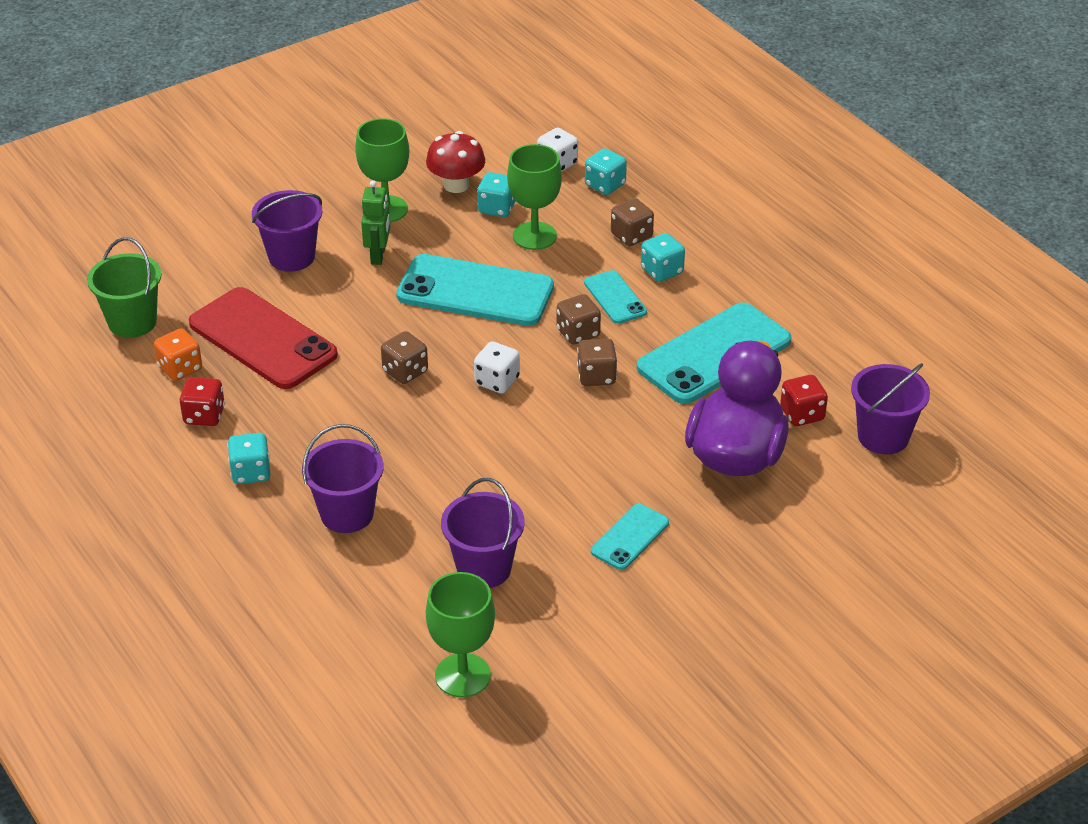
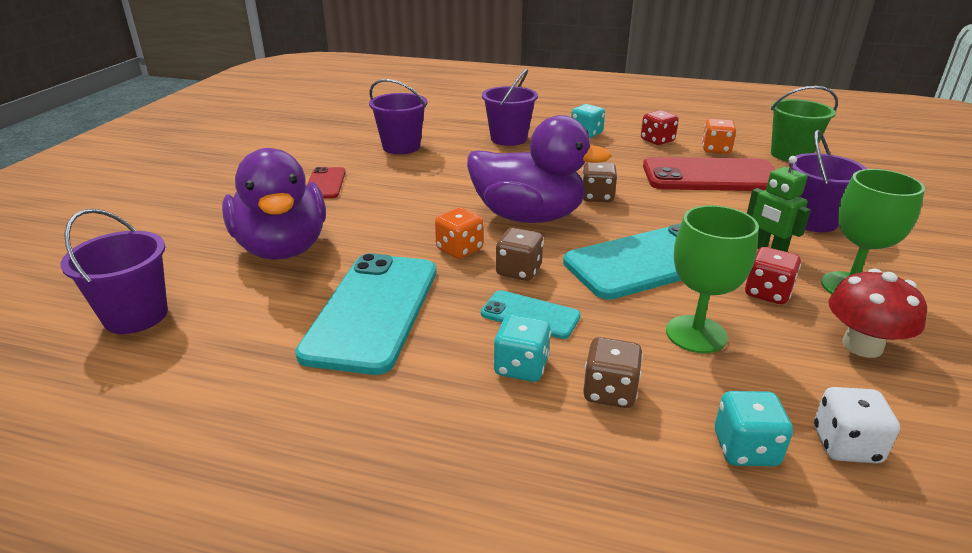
camera: 140 degrees right, 10 degrees down
green goblet [426,572,495,698] -> none
white dice [474,341,520,394] -> purple duck [467,115,612,223]
turquoise dice [477,172,515,217] -> none
brown dice [577,339,617,386] -> orange dice [435,208,483,259]
turquoise phone [591,504,669,570] -> red phone [307,167,346,199]
red dice [780,375,828,426] -> red dice moved to [745,247,801,304]

